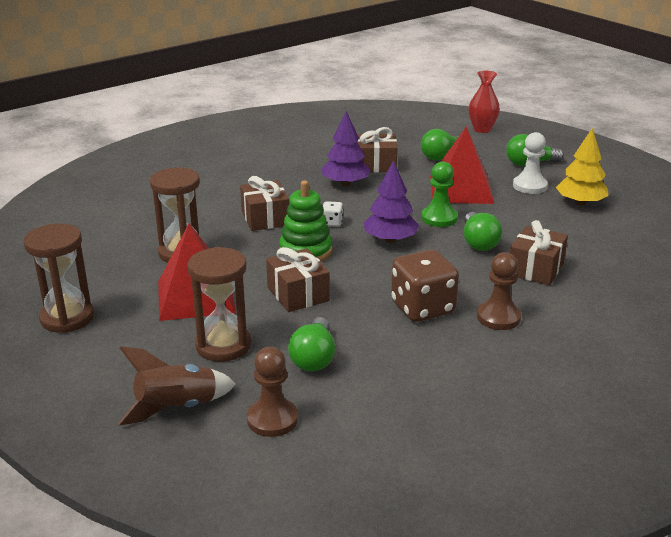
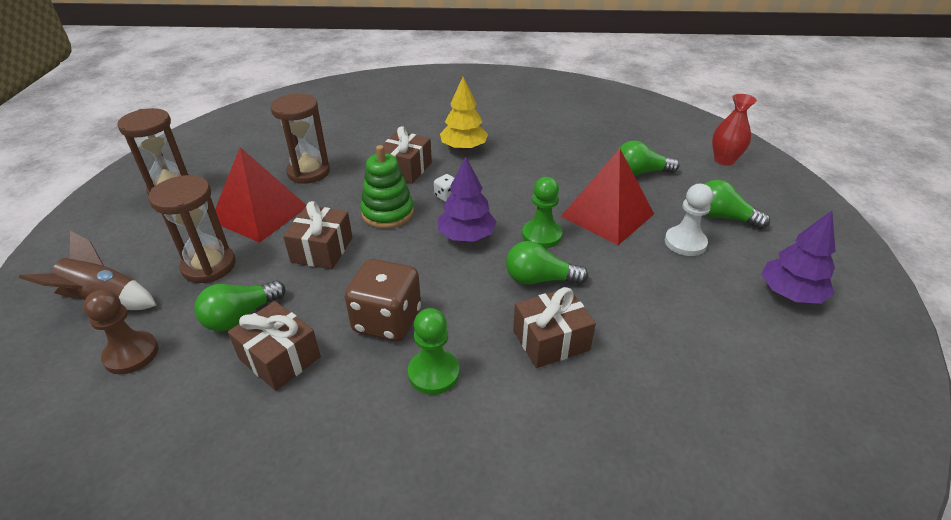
camera: 40 degrees right, 10 degrees up
purple tree [322,111,371,186] -> purple tree moved to [761,211,836,304]
brown gift [357,127,397,173] -> brown gift moved to [228,301,321,391]
green light bulb [464,212,502,251] -> green light bulb turned 60 degrees clockwise [506,241,588,285]
brown pawn [477,252,521,330] -> green pawn [408,308,460,395]
yellow tree [556,128,609,206] -> yellow tree moved to [440,77,488,151]

